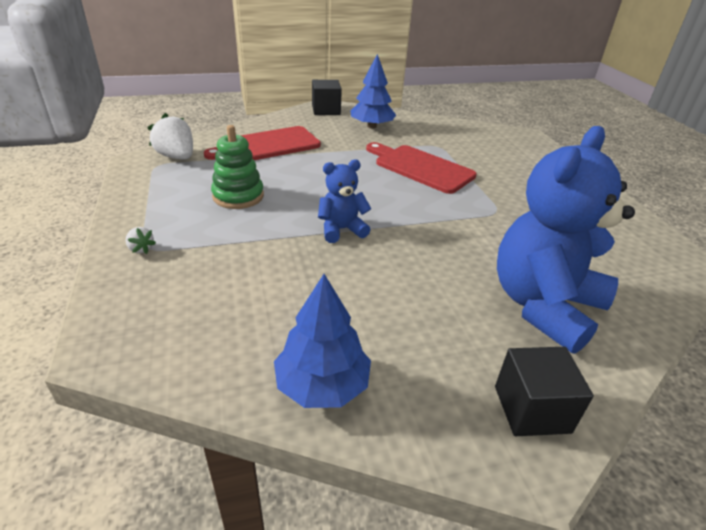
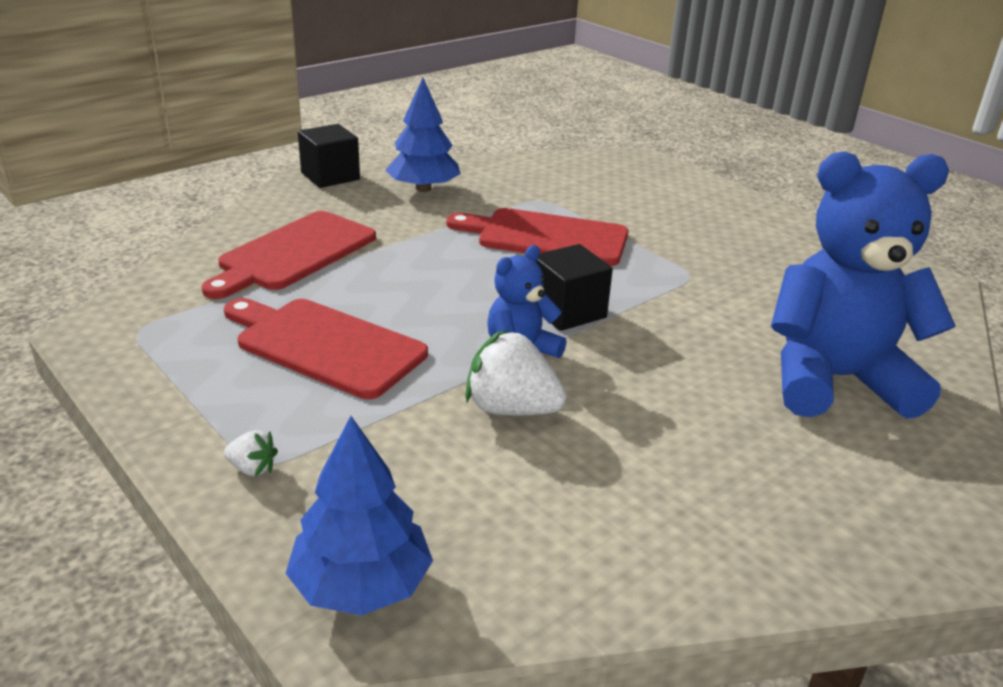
camera: 25 degrees left, 5 degrees down
white strawberry [147,113,193,160] -> white strawberry moved to [465,329,567,416]
green stacking toy [211,125,264,209] -> red cutting board [224,298,428,399]
blue tree [274,274,371,408] -> blue tree moved to [286,416,433,615]
black cube [495,347,594,436] -> black cube moved to [536,244,613,331]
blue teddy bear [497,126,635,354] -> blue teddy bear turned 75 degrees clockwise [771,151,956,419]

